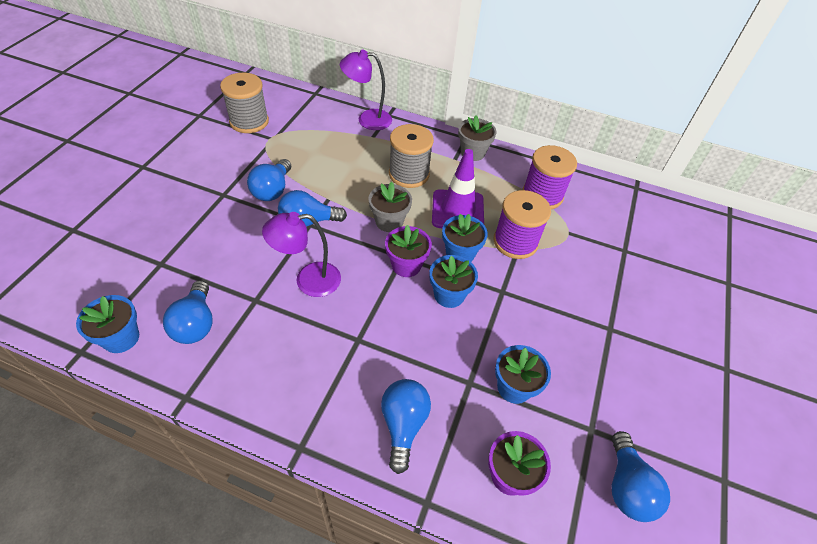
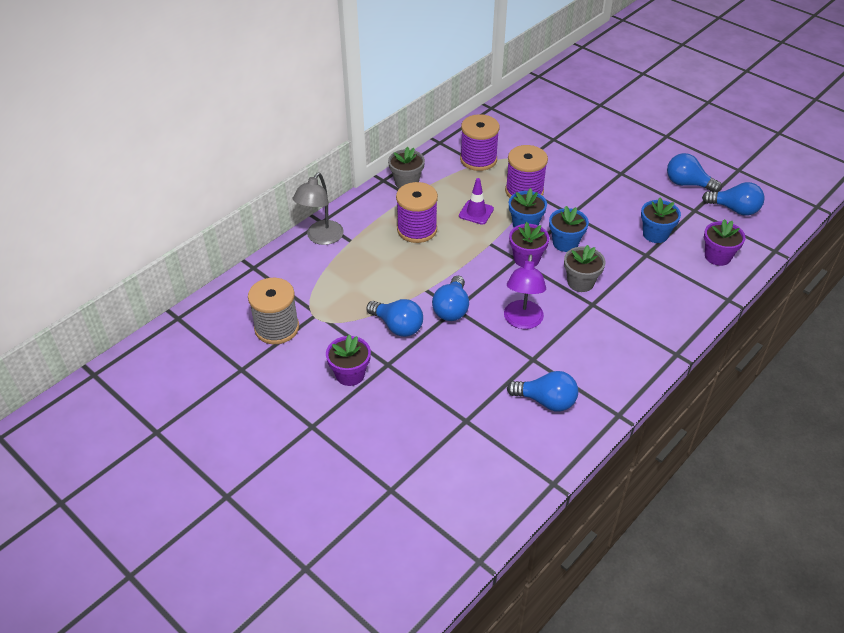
camera: 65 degrees left, 5 degrees down
blue flower pot [76,295,139,353] -> none
purple lamp [340,49,392,130] -> grey lamp [293,173,344,245]
grey flower pot [369,182,412,232] -> grey flower pot moved to [564,245,606,292]
blue light bulb [381,379,431,474] -> blue light bulb moved to [667,153,722,192]
grey spool [389,124,434,188] -> purple spool [396,182,438,243]
purple traffic cone [432,149,484,228] -> purple traffic cone [459,178,494,225], size x0.62
none -> purple flower pot [326,335,371,386]

